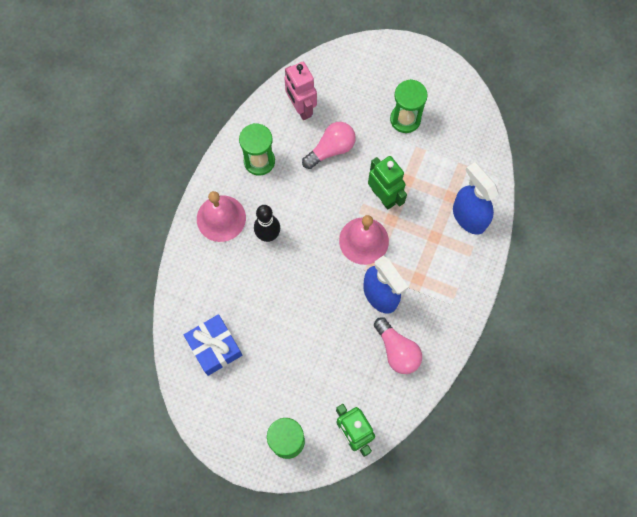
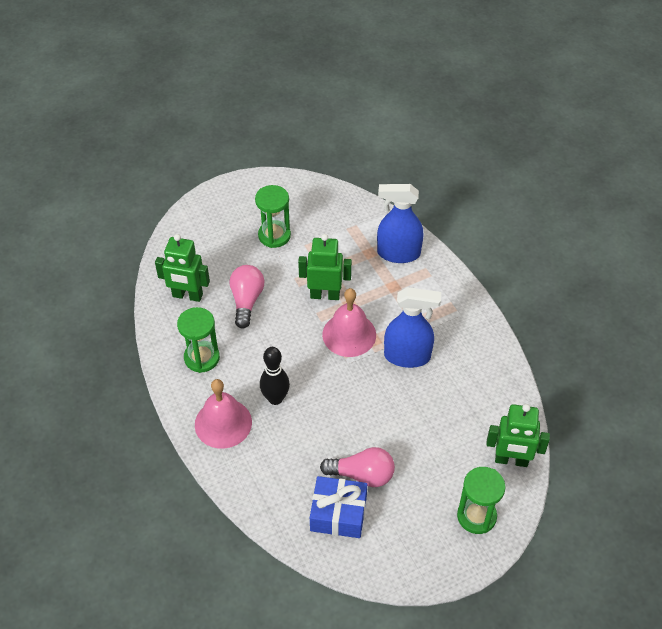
camera: 50 degrees left, 20 degrees down
pink robot [285,62,317,120] -> green robot [155,234,210,302]
pink light bulb [374,317,422,374] -> pink light bulb moved to [320,447,395,487]

